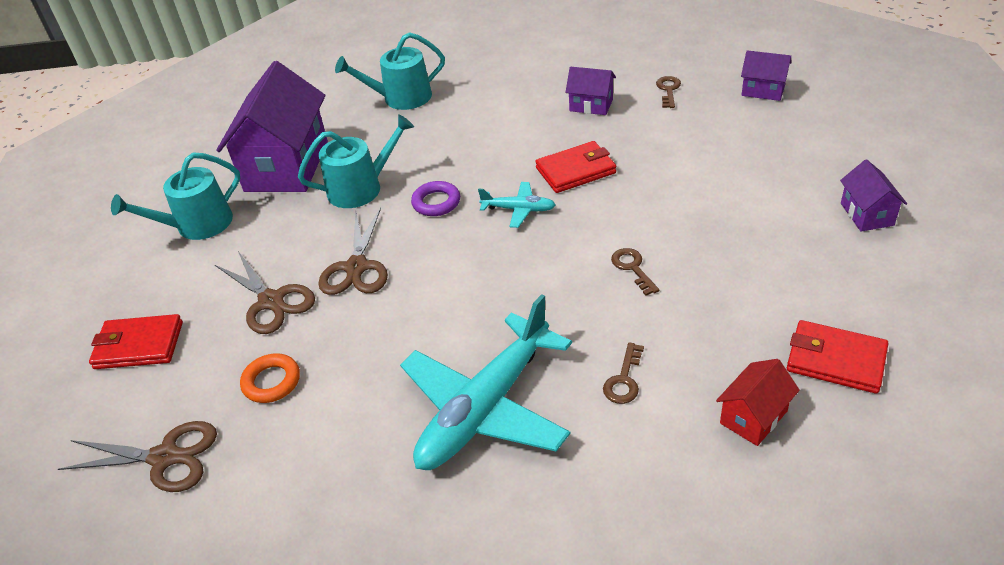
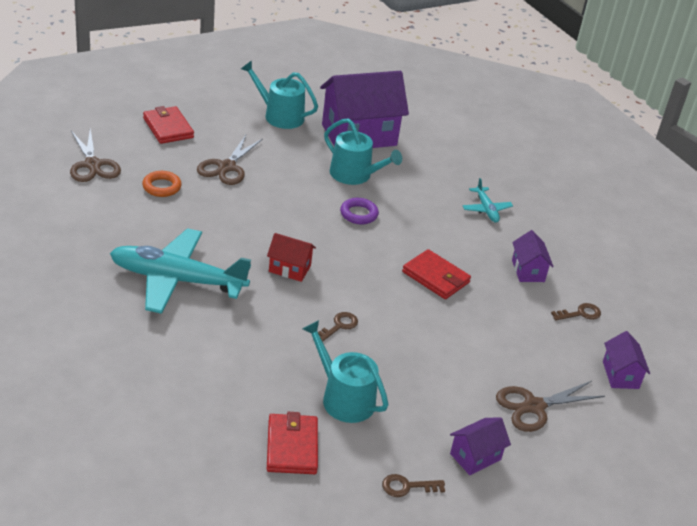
camera: 55 degrees right, 5 degrees down
brown scissors [318,208,388,295] -> brown scissors moved to [496,381,605,432]
turquoise watering can [335,32,445,110] -> turquoise watering can moved to [303,320,388,423]
turquoise plane [478,182,556,228] -> turquoise plane moved to [463,178,513,222]
brown key [603,342,644,404] -> brown key moved to [382,474,445,497]
red house [716,359,800,446] -> red house moved to [267,233,316,282]

